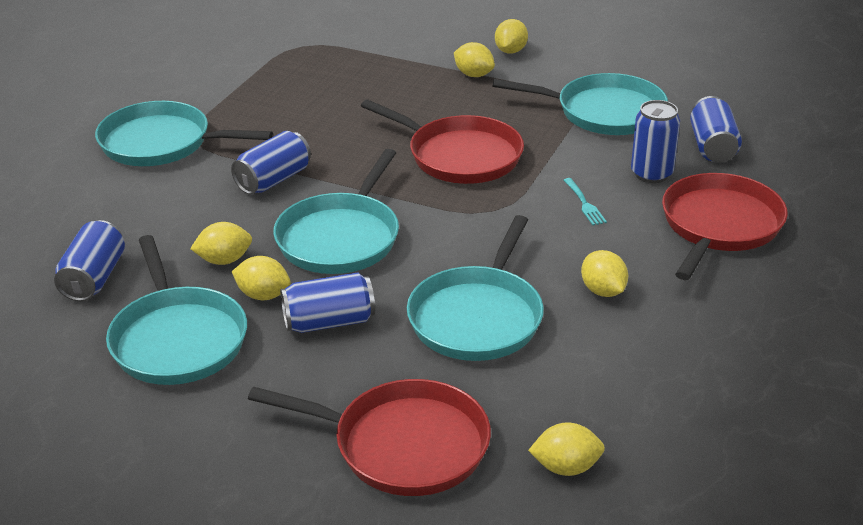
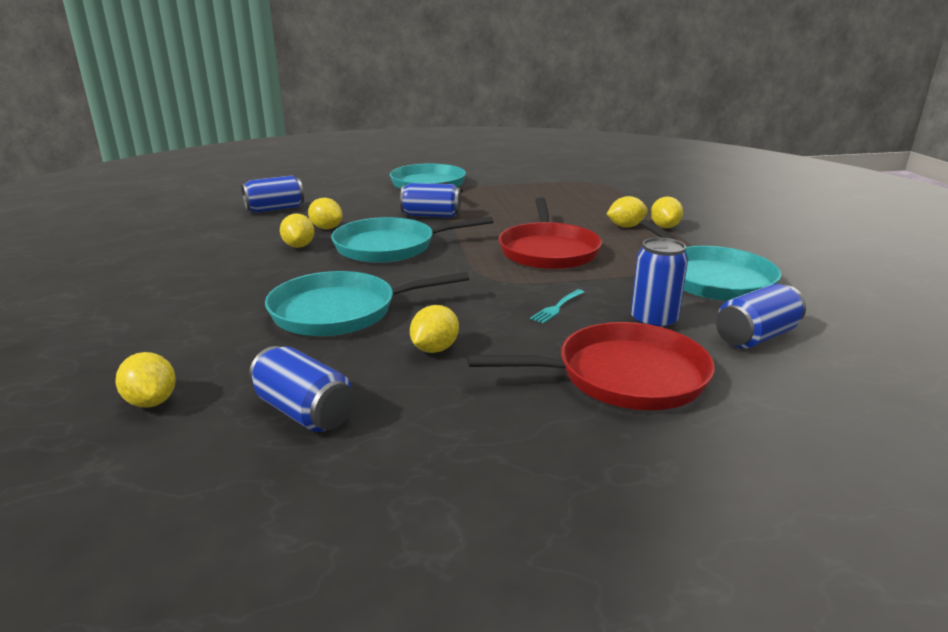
camera: 55 degrees right, 10 degrees down
turquoise pan [106,235,247,385] -> none
red pan [248,379,491,496] -> none
blue can [280,272,375,333] -> blue can moved to [249,346,354,432]
yellow lemon [495,19,528,54] -> yellow lemon moved to [607,196,648,228]

